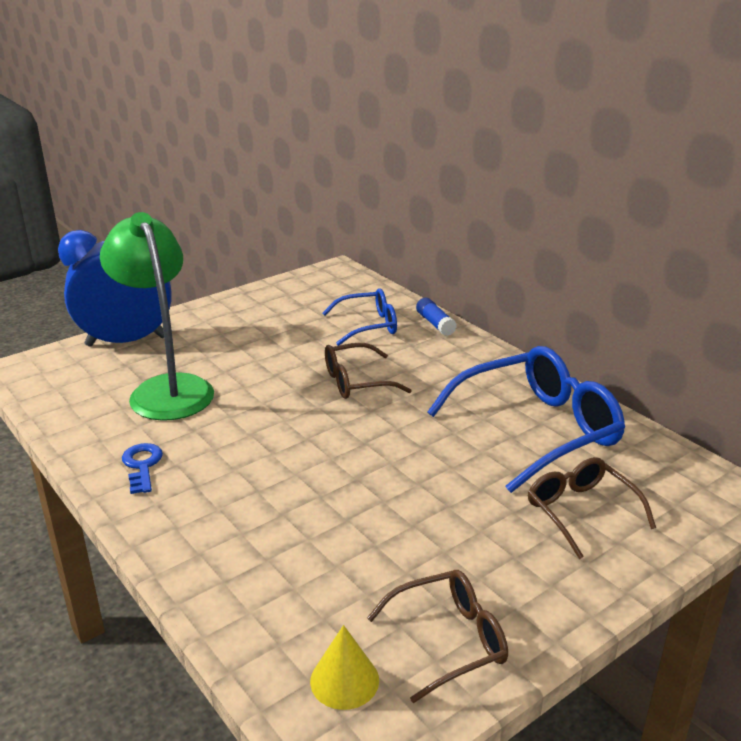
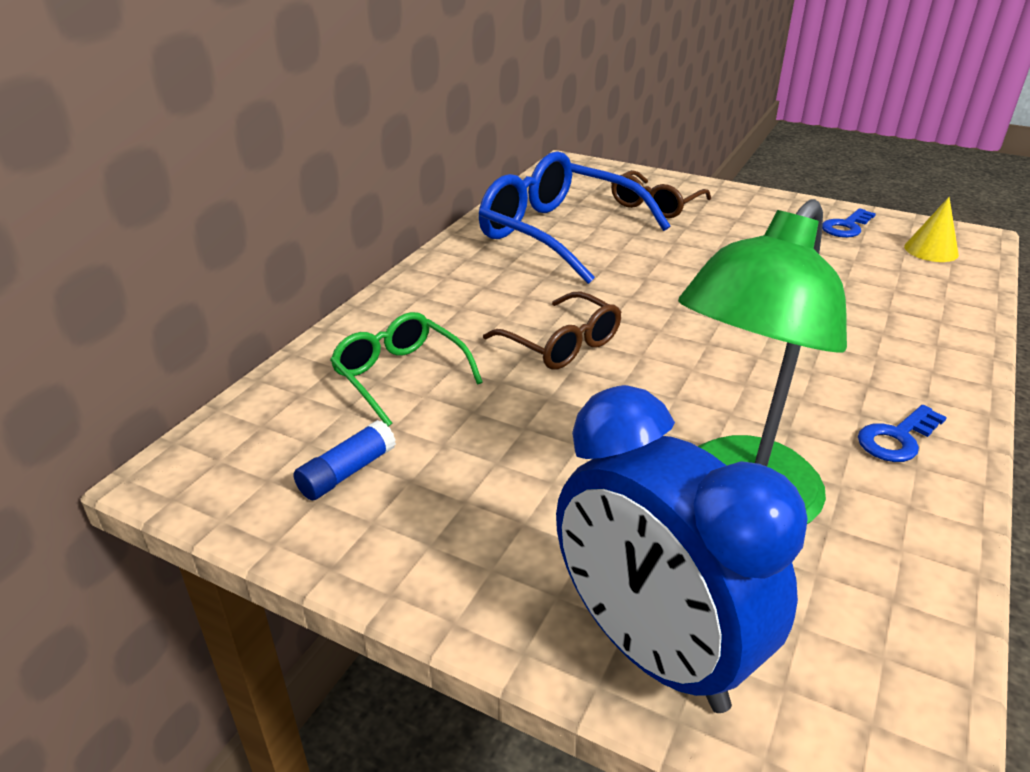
camera: 115 degrees left, 5 degrees up
blue glasses [322,288,397,346] -> green glasses [330,312,483,426]
brown glasses [367,570,508,703] -> blue key [822,208,876,238]
blue glue stick [416,298,457,336] -> blue glue stick moved to [294,420,396,500]

